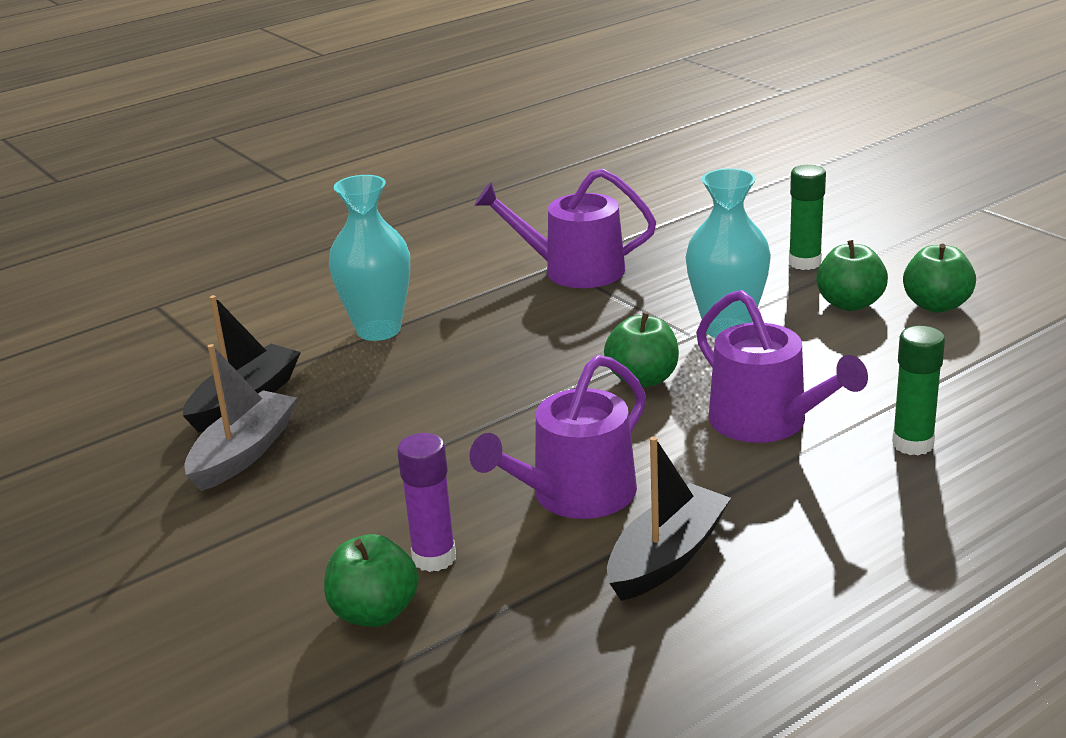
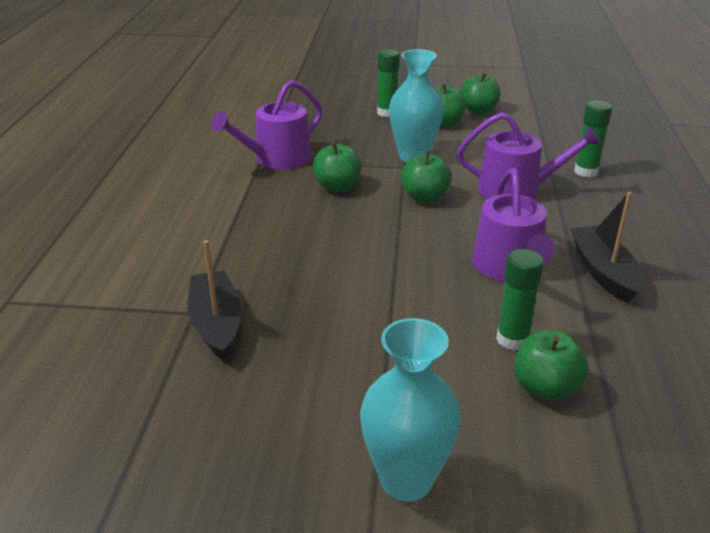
camera: 50 degrees left, 5 degrees up
grey boat [184,344,297,491] -> none
turquoise vase [329,175,410,341] -> turquoise vase moved to [360,318,461,501]
purple glue stick [397,433,456,572] -> green glue stick [496,249,544,351]
none -> green apple [313,142,362,192]

